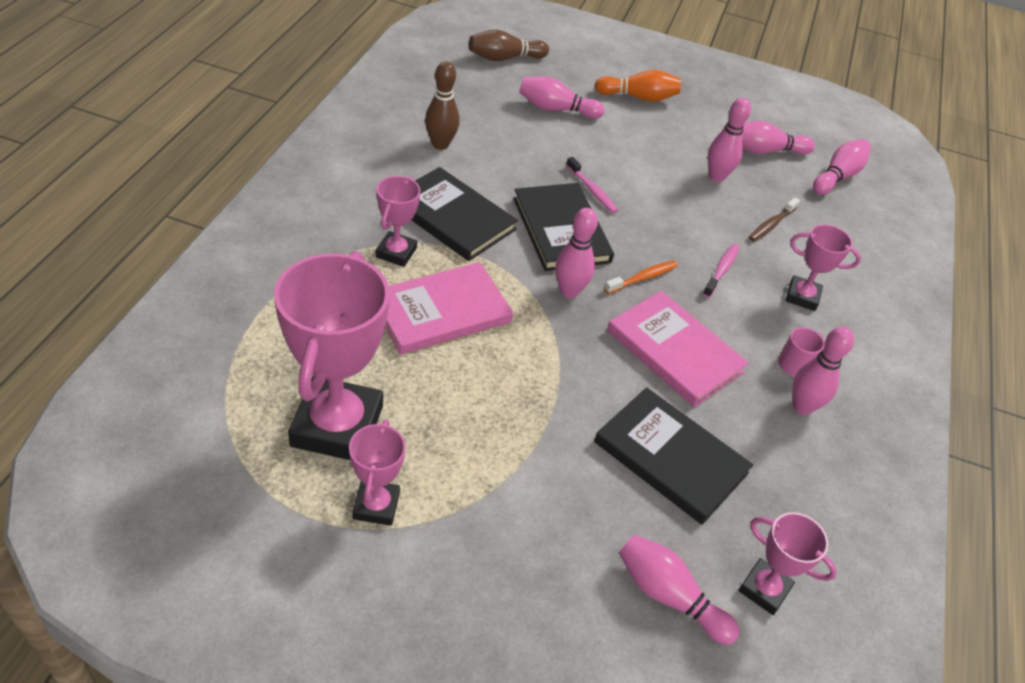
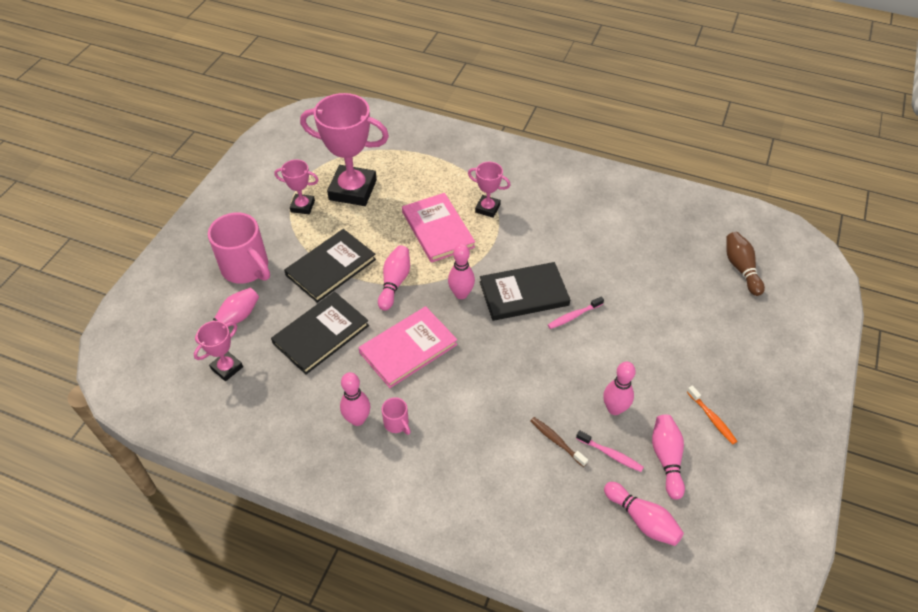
camera: 100 degrees right, 5 degrees up
black book [412,167,518,261] -> black book moved to [284,229,376,303]
brown bowling pin [425,61,459,150] -> none
pink bowling pin [519,76,605,119] -> pink bowling pin moved to [378,245,410,311]
orange bowling pin [595,70,681,102] -> none
orange toothbrush [604,261,678,294] -> orange toothbrush moved to [687,386,738,444]
pink toothbrush [703,244,740,298] -> pink toothbrush moved to [576,430,644,472]
pink trophy [786,224,861,311] -> none
none -> pink mug [208,213,270,284]

